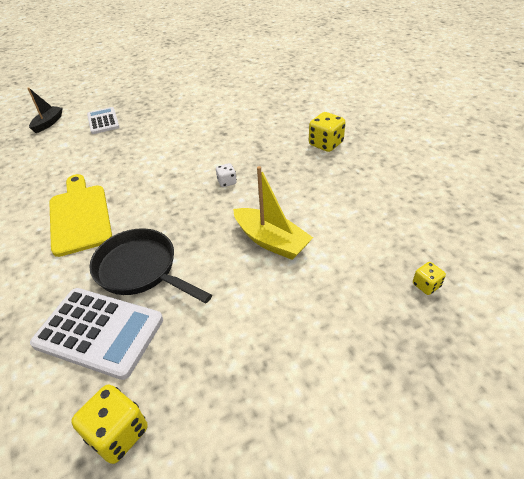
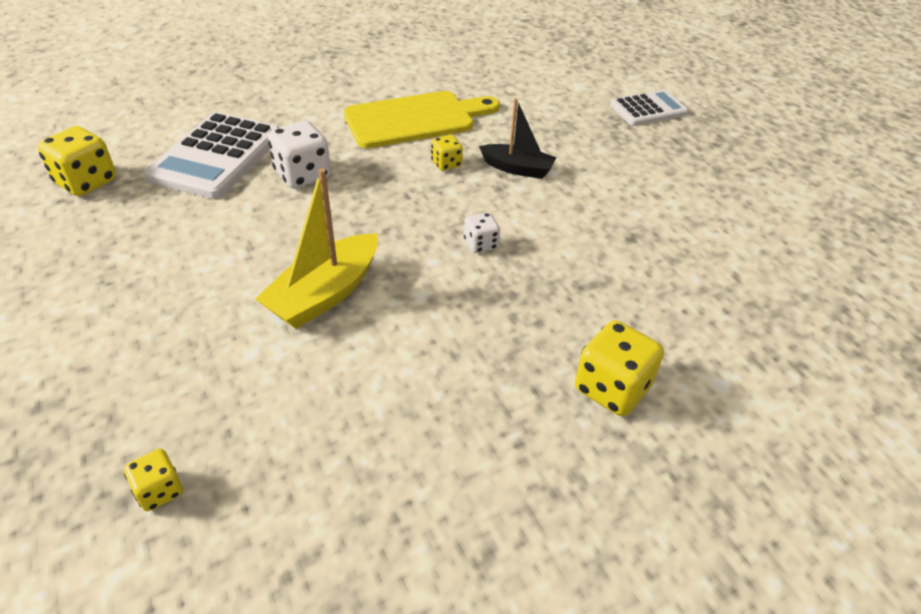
camera: 85 degrees right, 0 degrees up
black boat [27,88,63,133] -> black boat moved to [479,98,557,179]
black pan [89,228,212,303] -> white dice [268,121,331,189]
none -> yellow dice [431,135,463,171]

